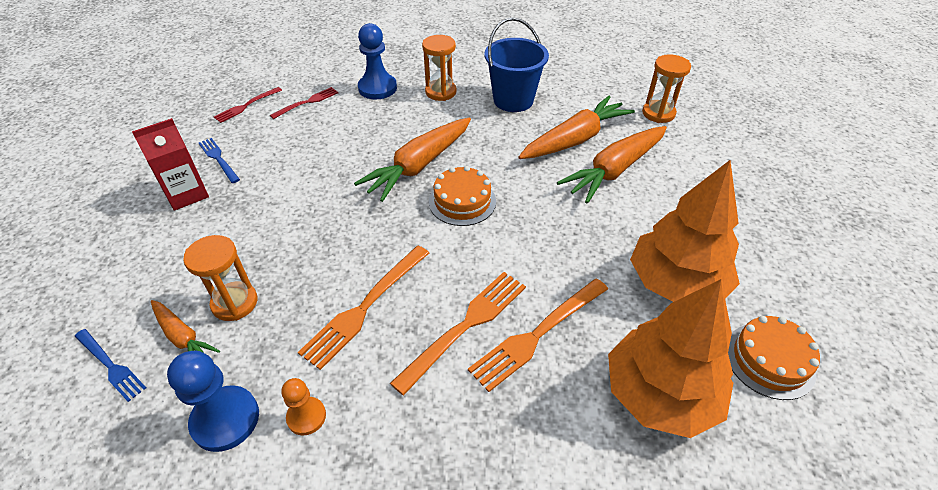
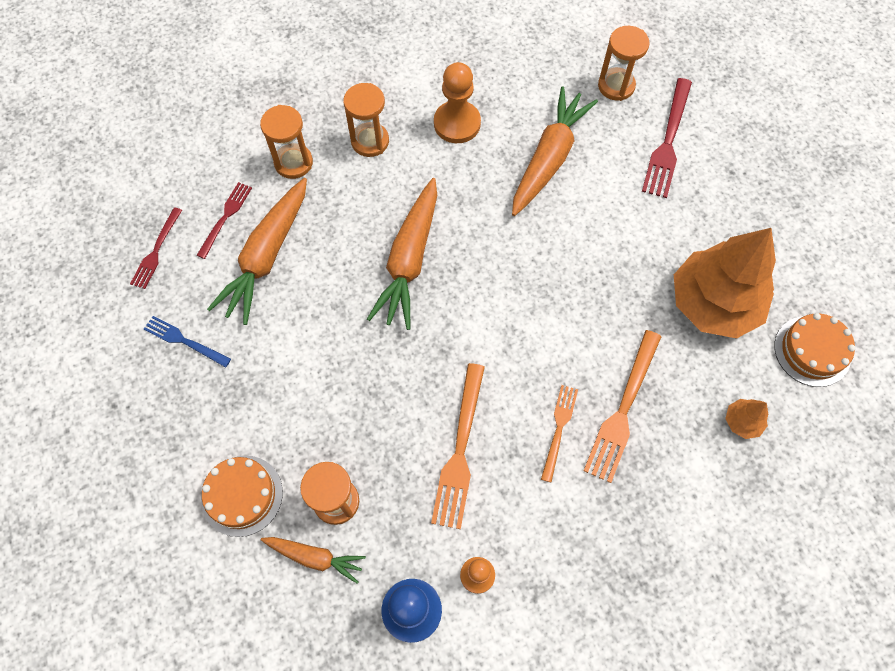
camera: 25 degrees left, 20 degrees up
blue fork [75,329,146,402] -> none
red carton [132,118,209,211] -> none
blue pawn [358,23,397,99] -> orange hourglass [260,105,313,179]
orange fork [390,272,526,396] -> orange fork [541,385,578,483], size x0.61
orange cake [429,166,496,226] -> orange cake moved to [201,456,283,537]
blue bucket [485,18,549,112] -> orange pawn [434,62,481,143]
orange carrot [557,126,667,204] -> orange carrot moved to [207,178,307,325]
orange tree [608,279,733,438] -> orange tree [725,399,768,439], size x0.40
none -> red fork [642,78,692,198]

